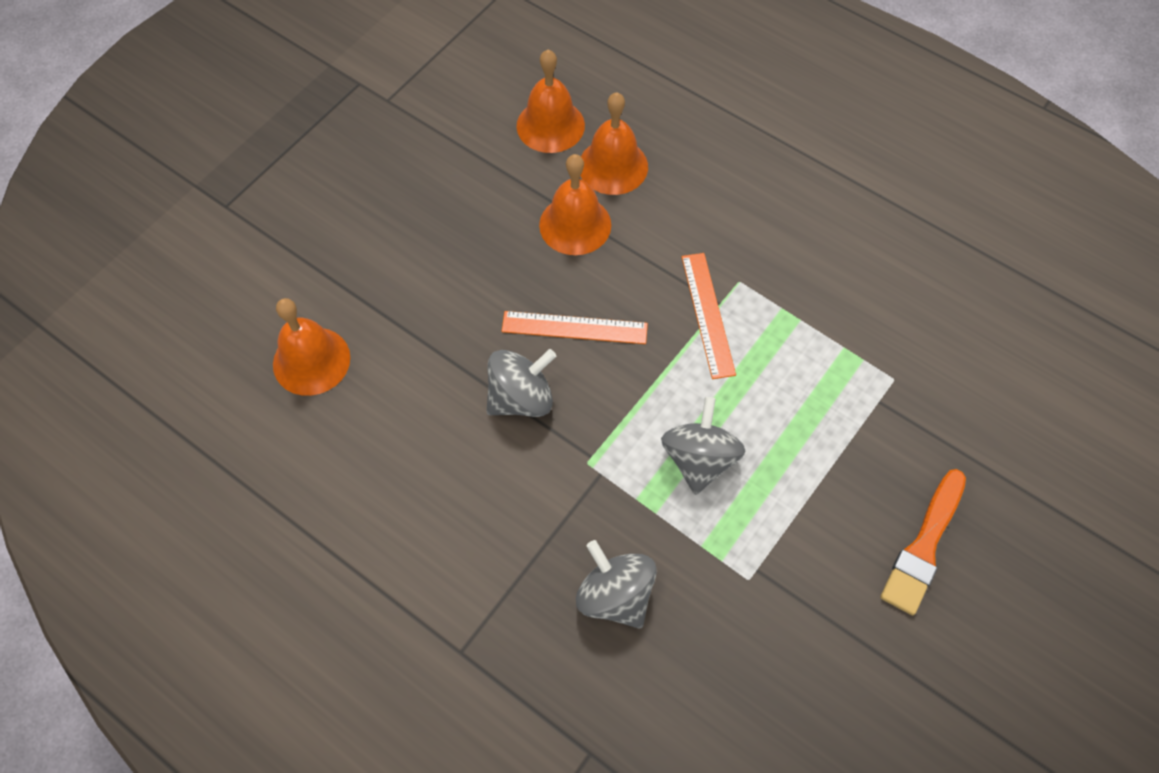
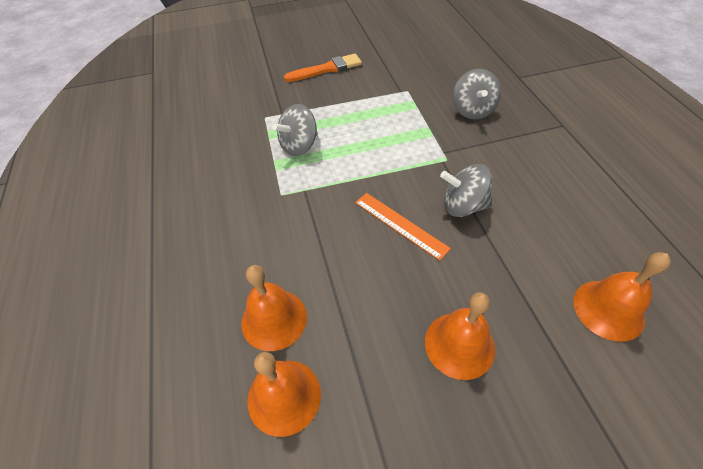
camera: 140 degrees left, 10 degrees down
orange bell [539,154,611,255] -> orange bell moved to [425,292,495,380]
grey spinning top [661,397,745,495] -> grey spinning top moved to [272,104,318,156]
orange ruler [682,253,736,379] -> none

